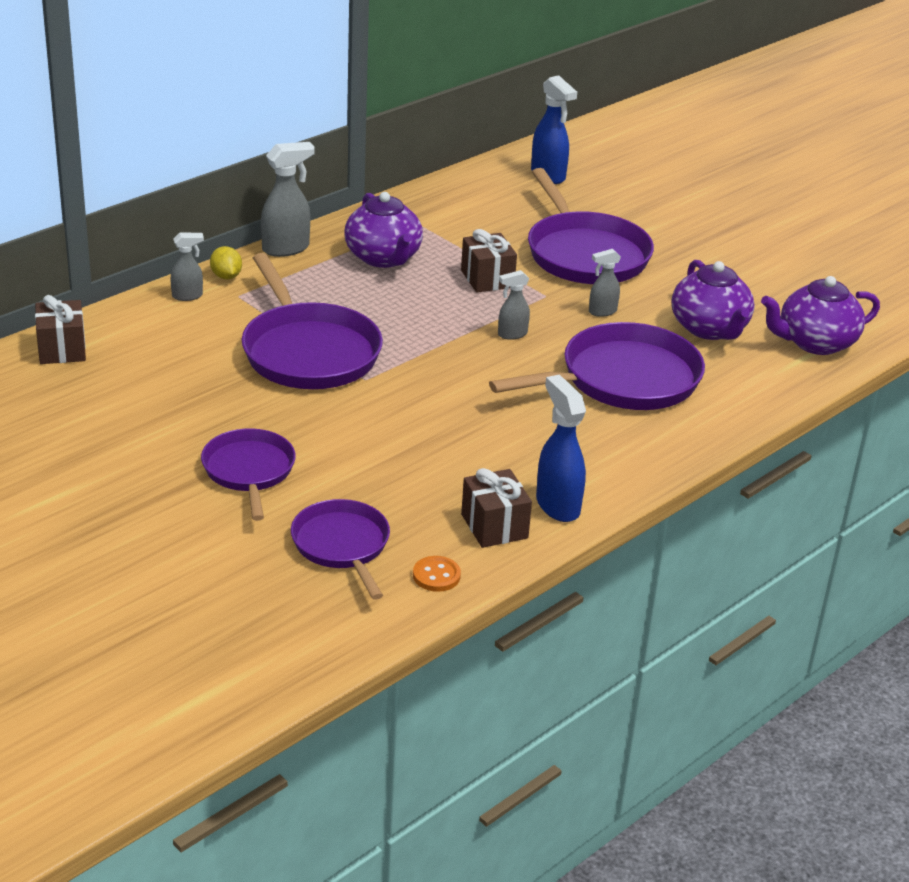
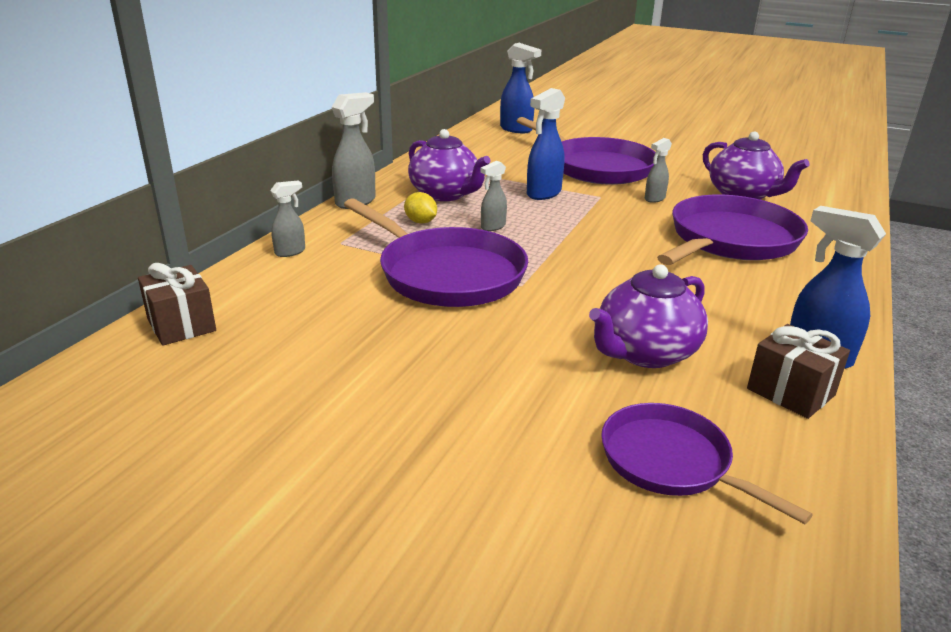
camera: 20 degrees left, 5 degrees down
purple pan [201,428,296,521] -> none
yellow lemon [210,246,242,279] -> yellow lemon moved to [404,192,437,224]
orange button [413,556,461,592] -> none
brown gift [461,229,517,293] -> blue spray bottle [527,88,565,200]
grey spray bottle [498,270,530,340] -> grey spray bottle moved to [480,161,507,231]
purple teapot [761,276,880,355] -> purple teapot moved to [589,264,708,368]

